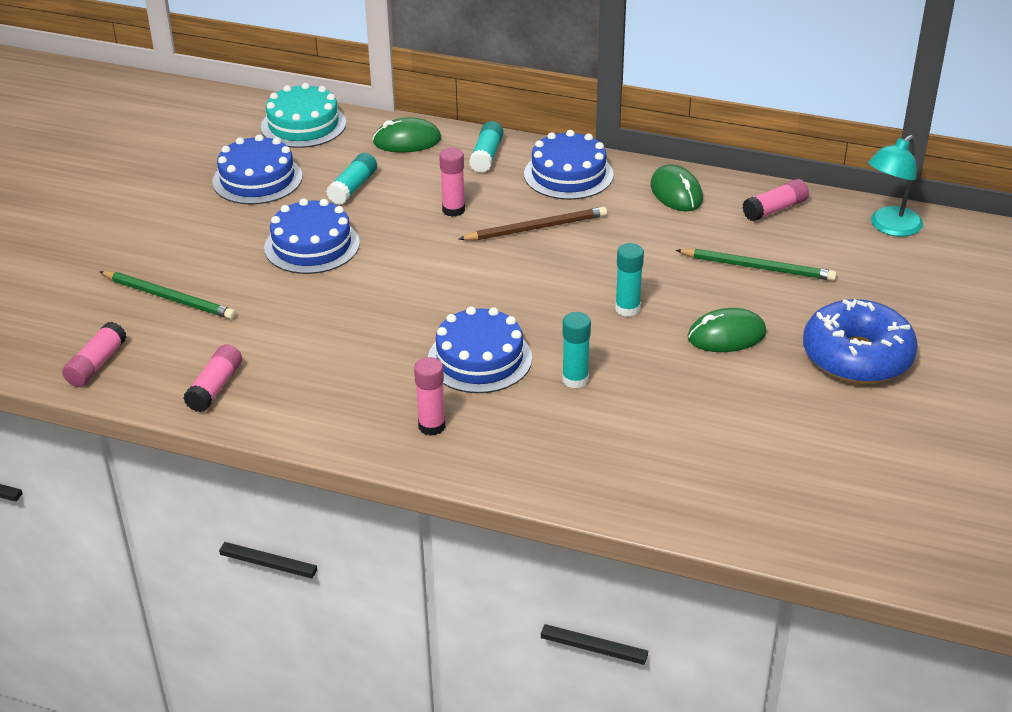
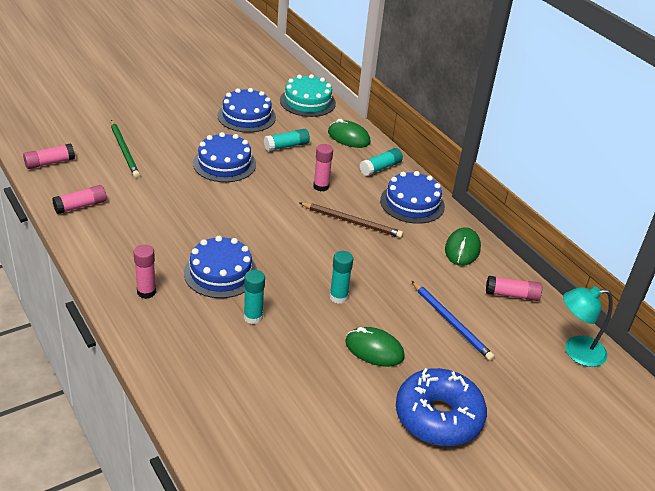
camera: 35 degrees right, 0 degrees up
green pencil [675,249,837,281] -> blue pencil [412,281,495,361]

